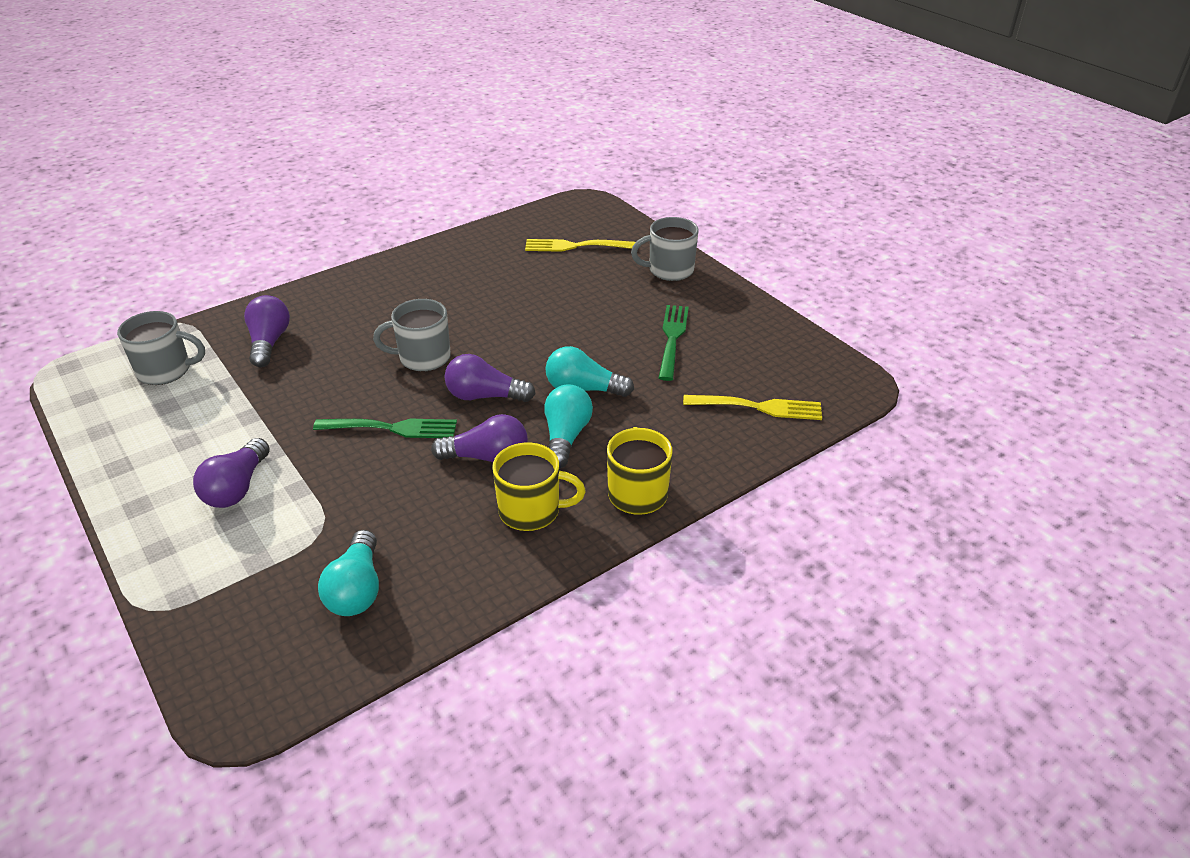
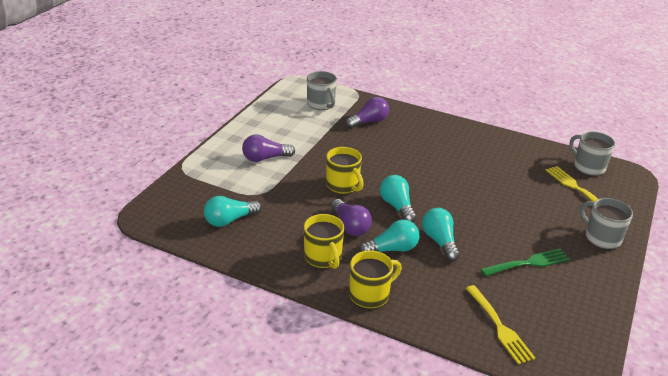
camera: 60 degrees right, 5 degrees down
green fork [313,419,457,438] -> yellow mug [326,147,364,194]
grey mug [373,299,451,372] -> grey mug moved to [569,132,615,176]
purple light bulb [445,354,535,402] -> turquoise light bulb [380,175,416,222]

